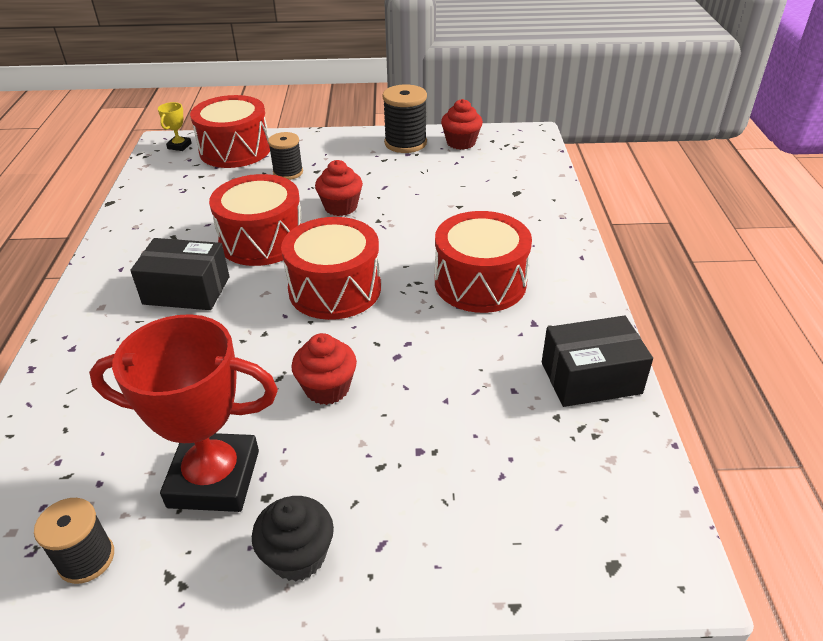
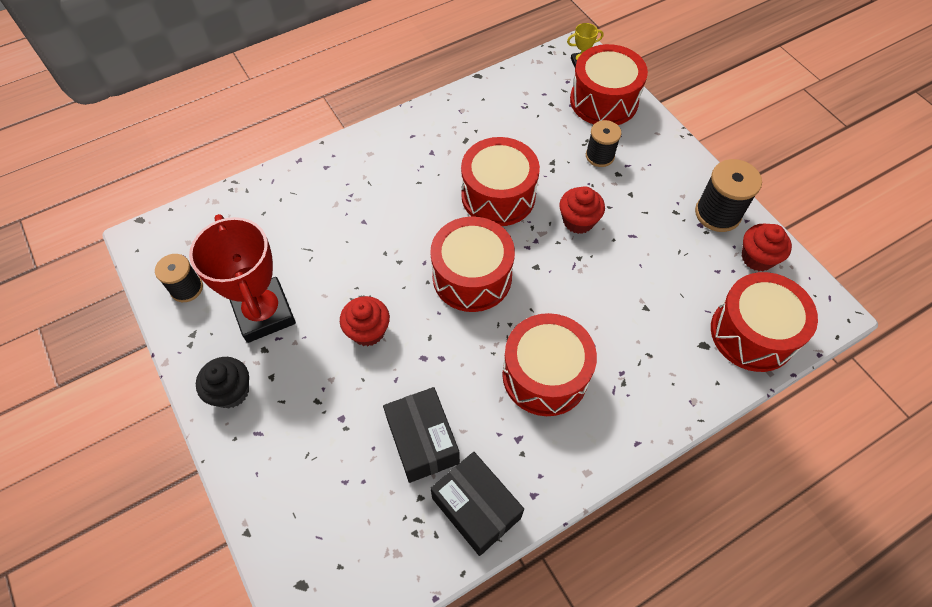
camera: 60 degrees right, 20 degrees up
black box [130,238,229,310] -> black box moved to [383,387,460,483]
none -> red drum [711,272,818,372]

